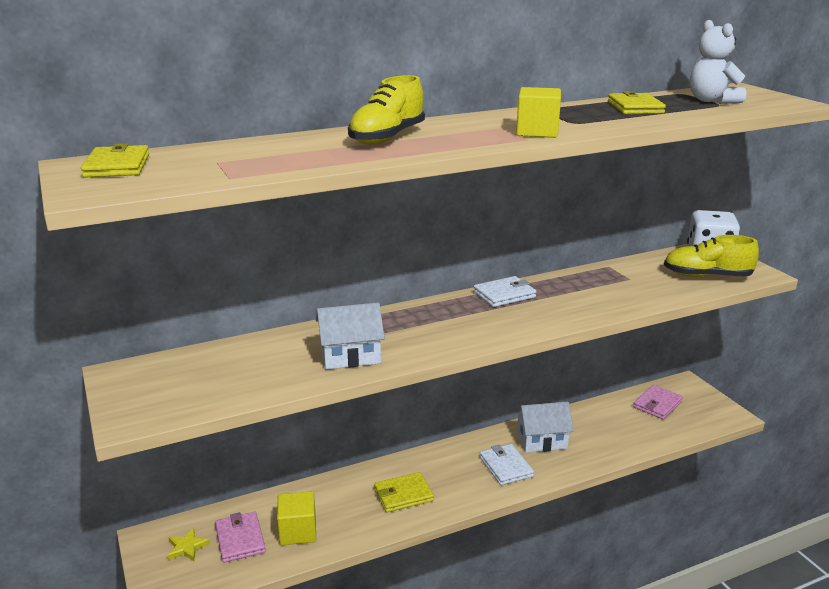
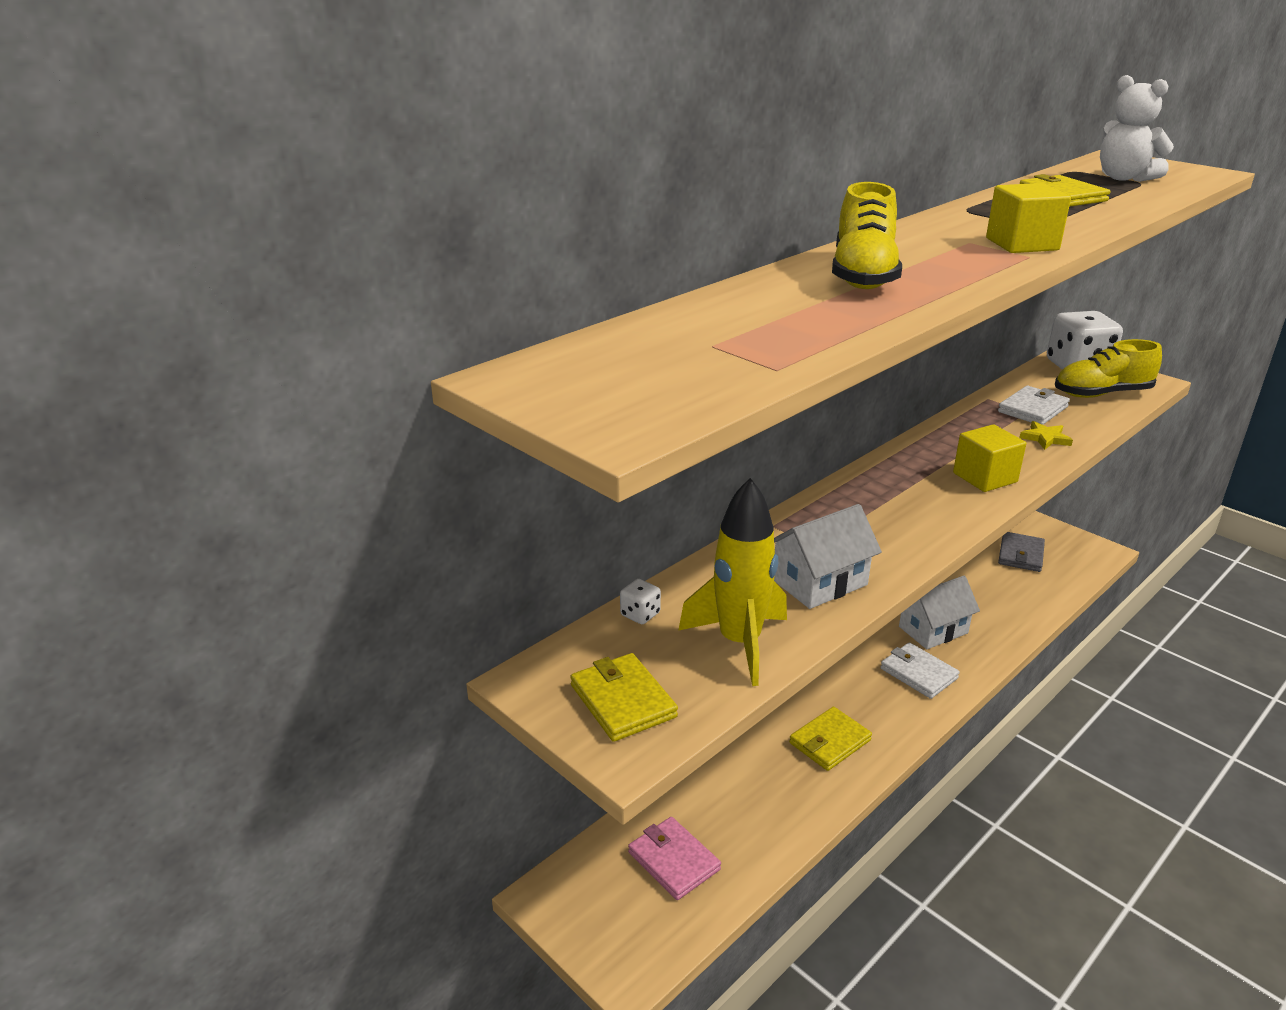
camera: 20 degrees left, 5 degrees up
yellow wallet [81,143,149,178] -> yellow wallet moved to [570,653,678,742]
yellow star [168,528,210,561] -> yellow star moved to [1019,421,1073,450]
yellow cube [277,491,316,545] -> yellow cube moved to [953,424,1026,492]
white wallet [473,276,536,307] -> white wallet moved to [998,386,1070,425]
pink wallet [633,385,683,419] -> grey wallet [998,532,1045,572]
none -> white dice [620,579,661,624]
none -> yellow rocket [678,478,787,686]

